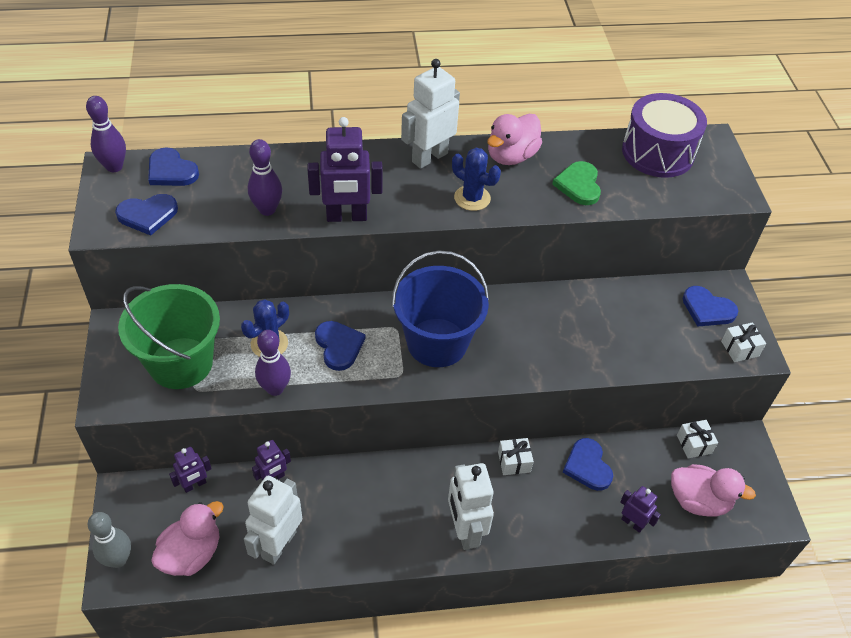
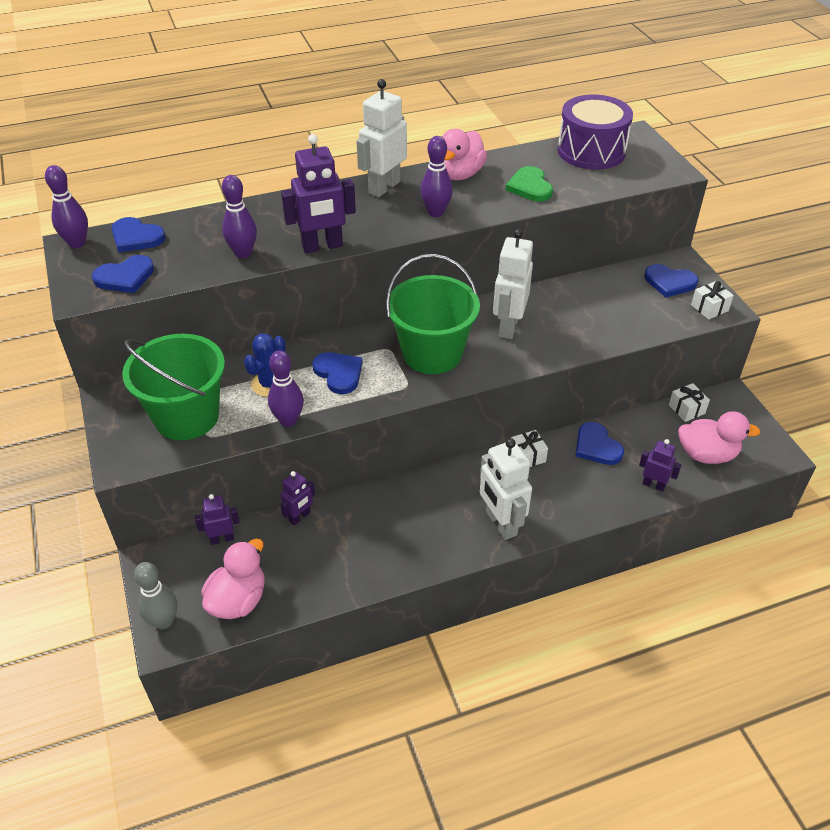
camera: 10 degrees left, 5 degrees down
purple robot [169,447,212,493] -> purple robot turned 150 degrees counterclockwise [195,494,239,545]
white robot [244,476,303,565] -> white robot moved to [493,229,533,339]
blue bucket [392,250,489,367] -> green bucket [386,254,480,374]
blue cactus [452,148,501,211] -> purple bowling pin [420,136,453,217]

